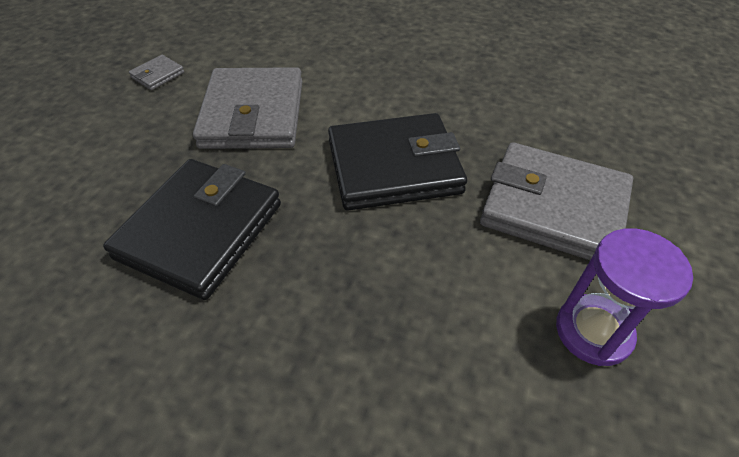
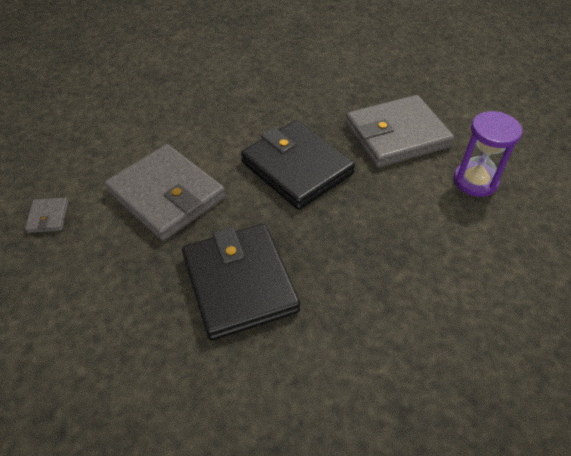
camera: 45 degrees left, 0 degrees up
black wallet [328,113,467,211] -> black wallet turned 75 degrees counterclockwise [241,120,355,210]

